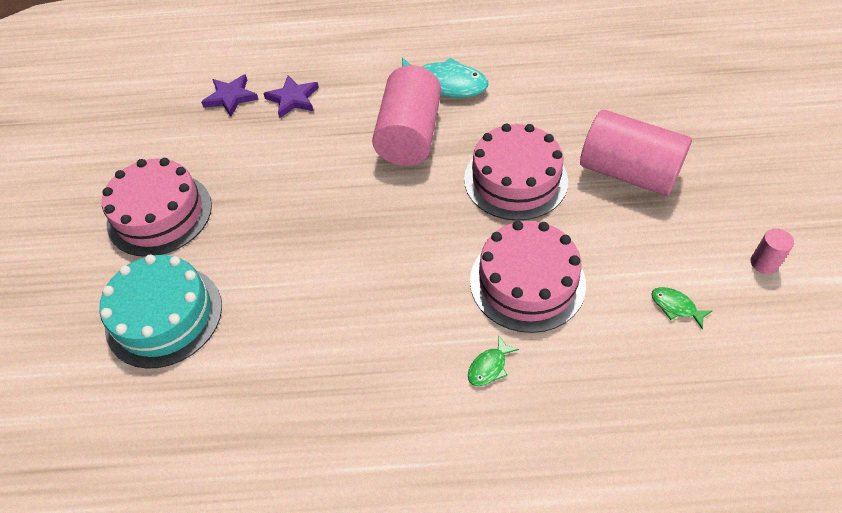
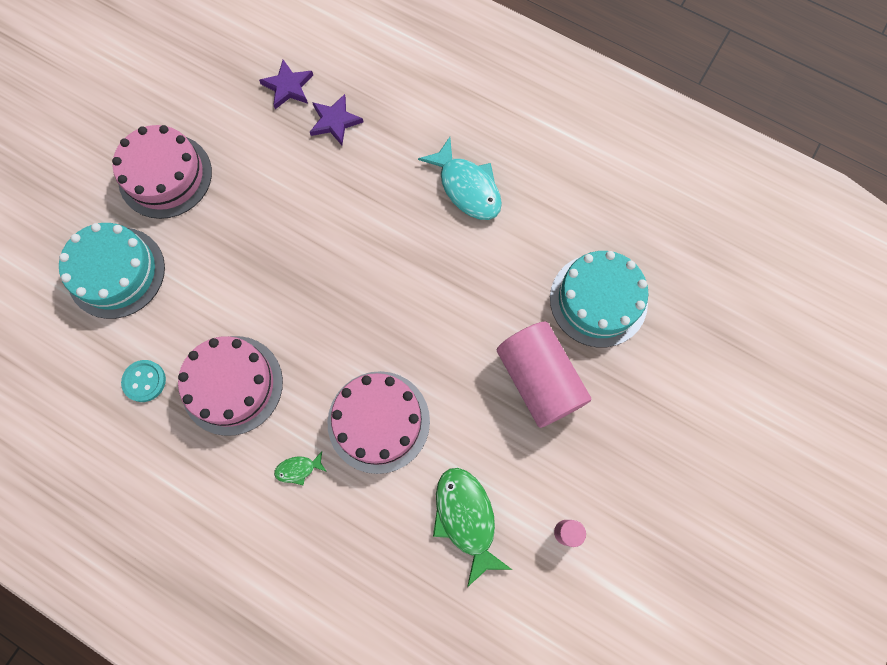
camera: 30 degrees right, 20 degrees up
pink cylinder [372,65,441,166] -> none
pink cake [464,124,568,221] -> pink cake moved to [178,336,283,436]
green fish [651,287,713,329] -> green fish [433,468,512,587], size x2.14
none -> turquoise button [121,360,166,402]
none -> turquoise cake [550,251,649,348]

